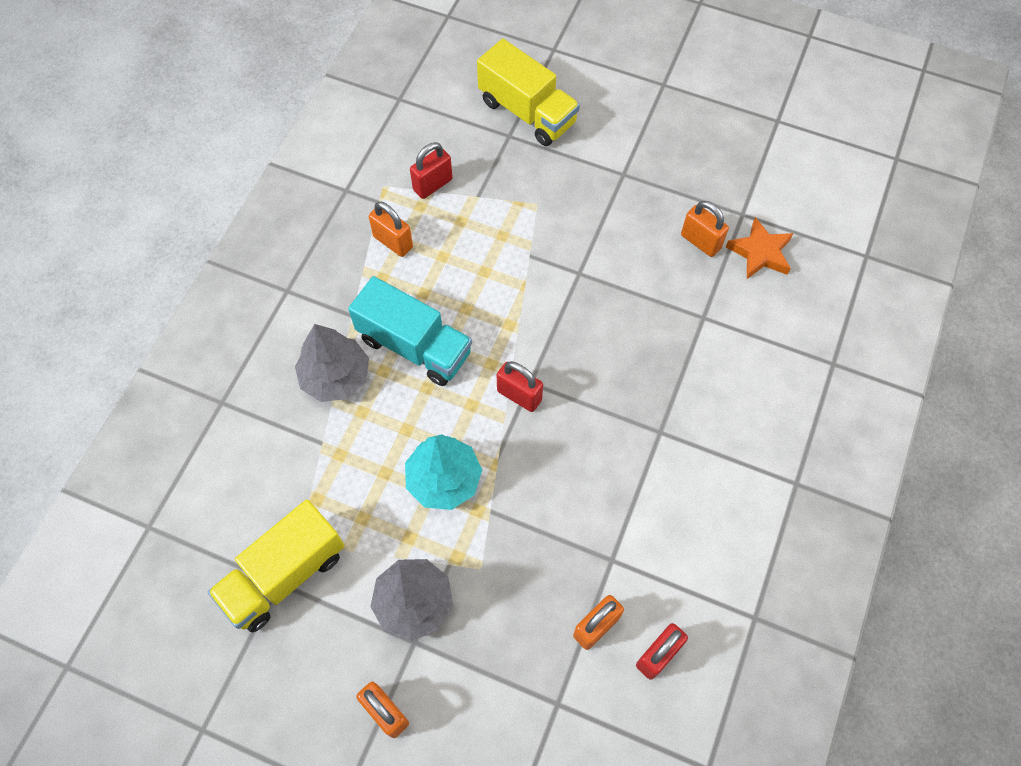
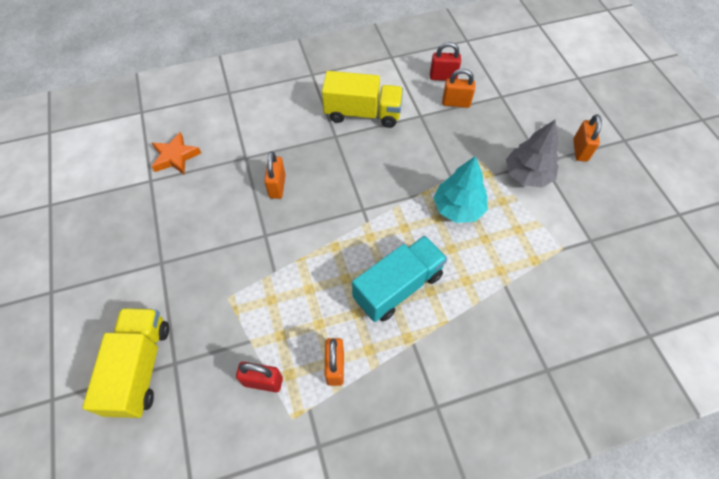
camera: 130 degrees left, 5 degrees down
yellow truck [208,500,345,632] -> yellow truck moved to [322,71,403,128]
grey tree [295,324,369,402] -> none
turquoise truck [348,276,472,386] -> turquoise truck turned 60 degrees clockwise [352,236,447,322]
red padlock [497,361,543,412] -> none
orange padlock [681,201,729,257] -> orange padlock moved to [264,151,286,199]

